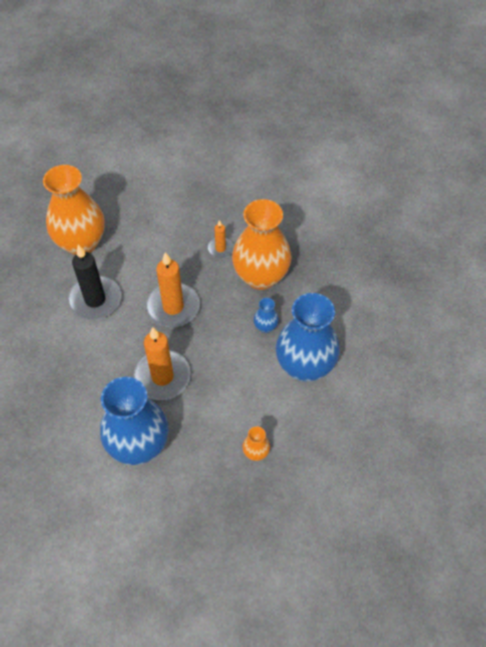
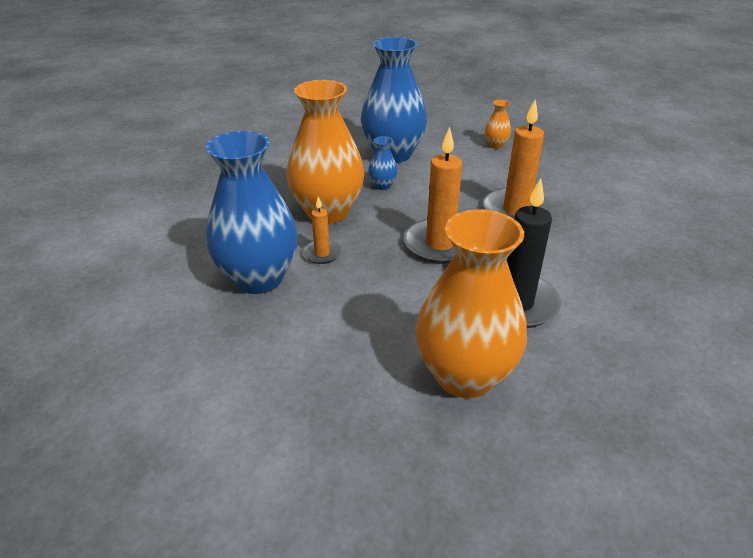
camera: 130 degrees left, 20 degrees down
blue vase [100,377,169,465] -> blue vase moved to [206,131,298,294]

